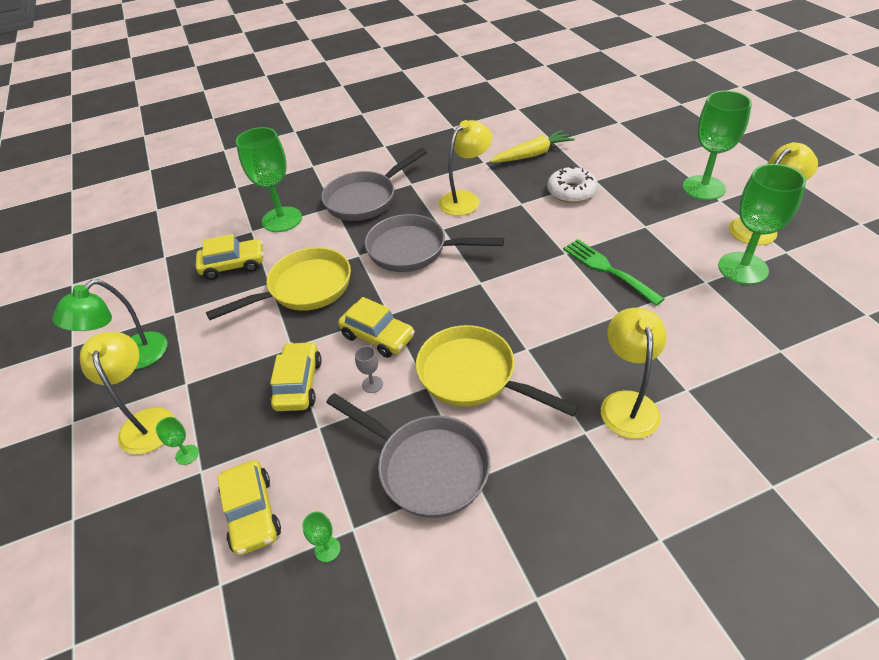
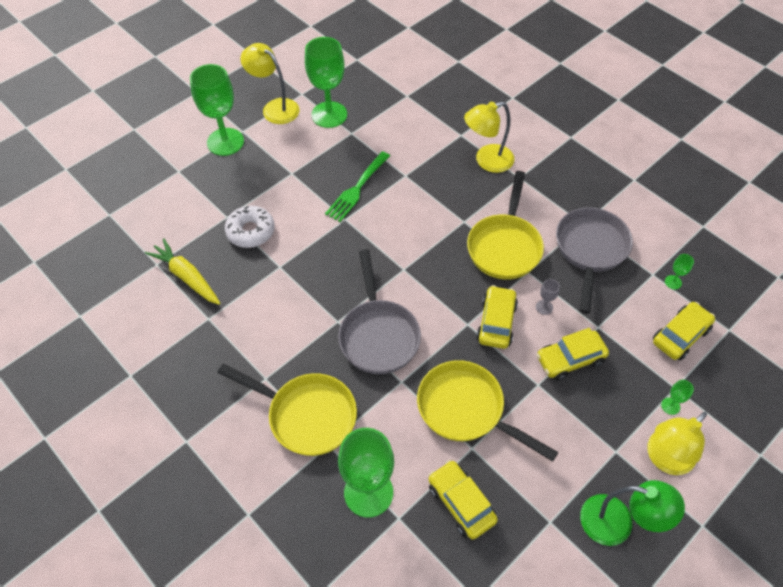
camera: 115 degrees left, 10 degrees up
grey pan [321,148,427,221] -> yellow pan [217,364,357,456]
yellow lamp [439,120,492,216] -> none

